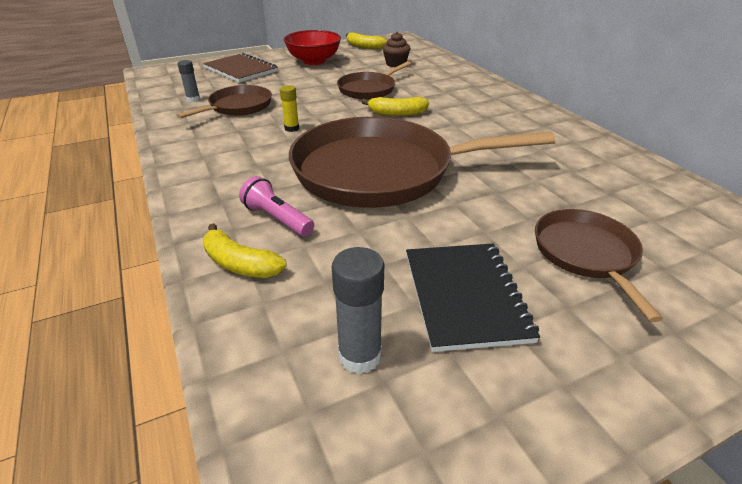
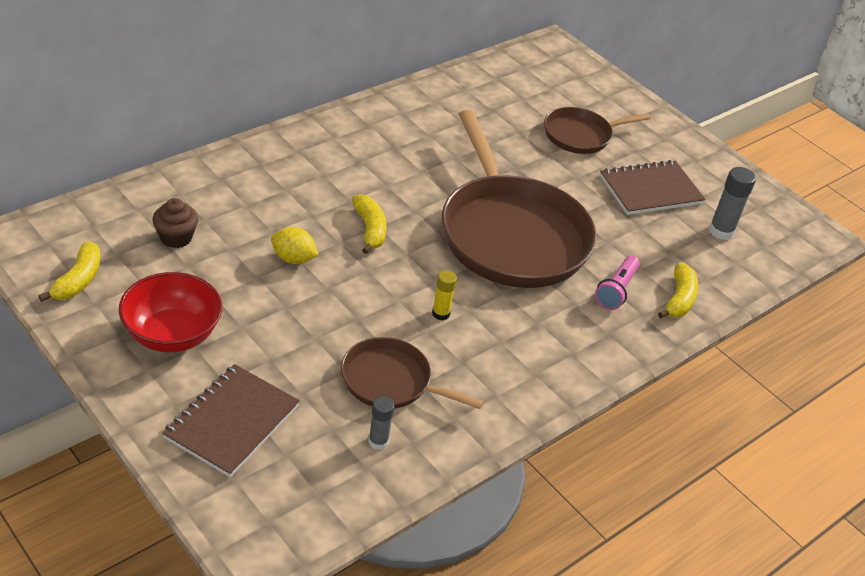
camera: 110 degrees left, 5 degrees up
brown pan [337,61,411,99] -> yellow lemon [271,227,319,264]
black notebook [406,244,540,352] -> brown notebook [600,160,706,215]

